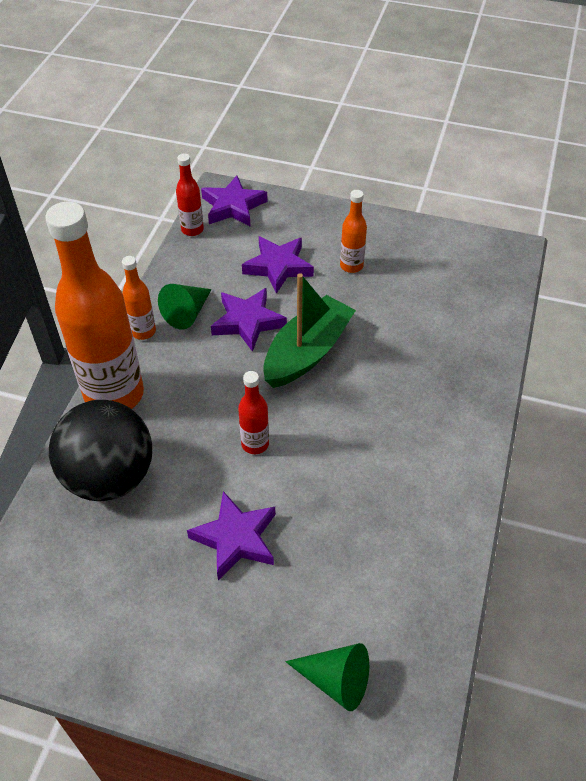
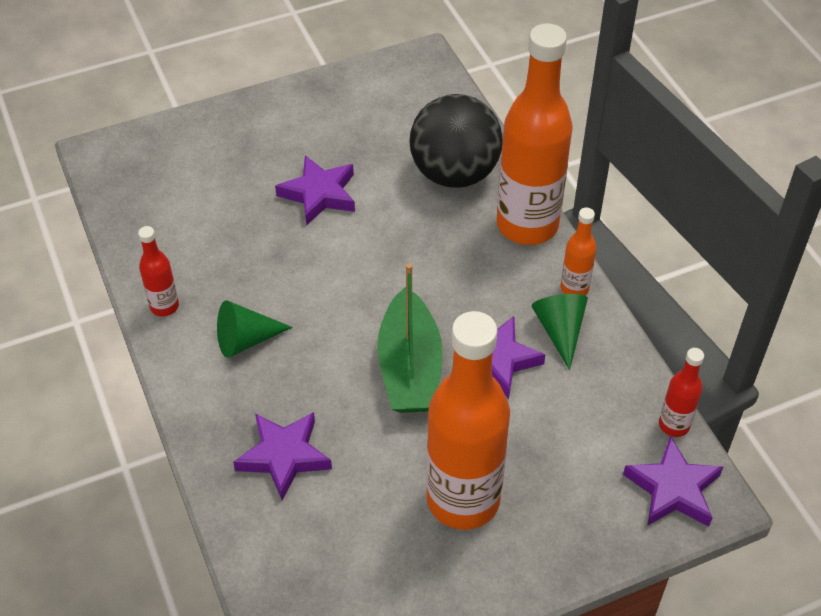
camera: 140 degrees right, 0 degrees up
red bottle [238,371,269,454] -> red bottle moved to [138,226,179,316]
purple star [242,236,314,294] -> purple star moved to [233,412,332,501]
green cone [285,643,369,711] -> green cone moved to [217,300,293,358]
orange bottle [340,190,367,273] -> orange bottle [426,311,510,530], size x2.25

